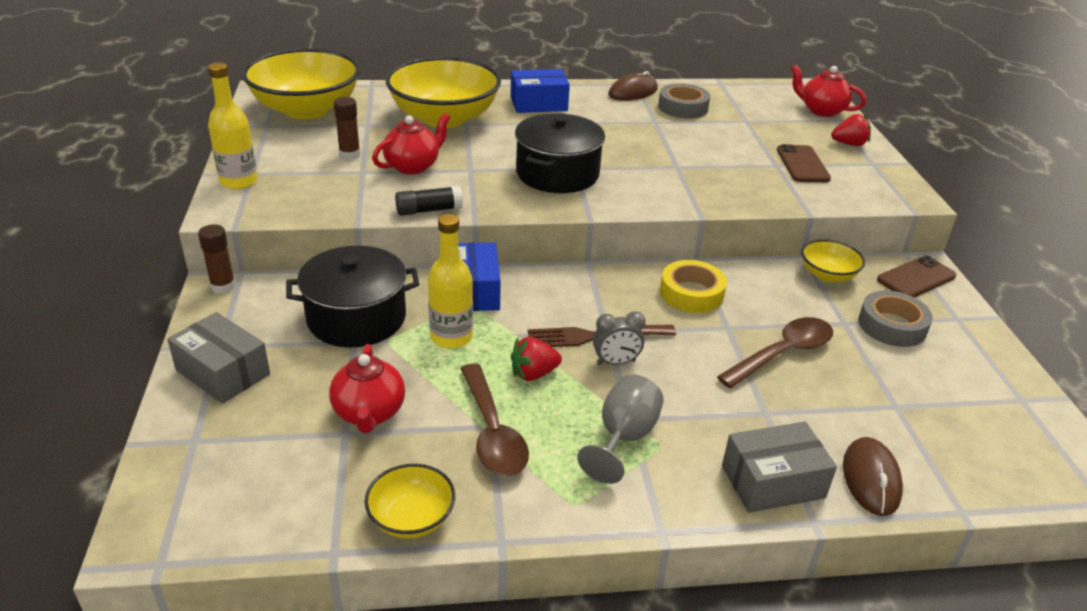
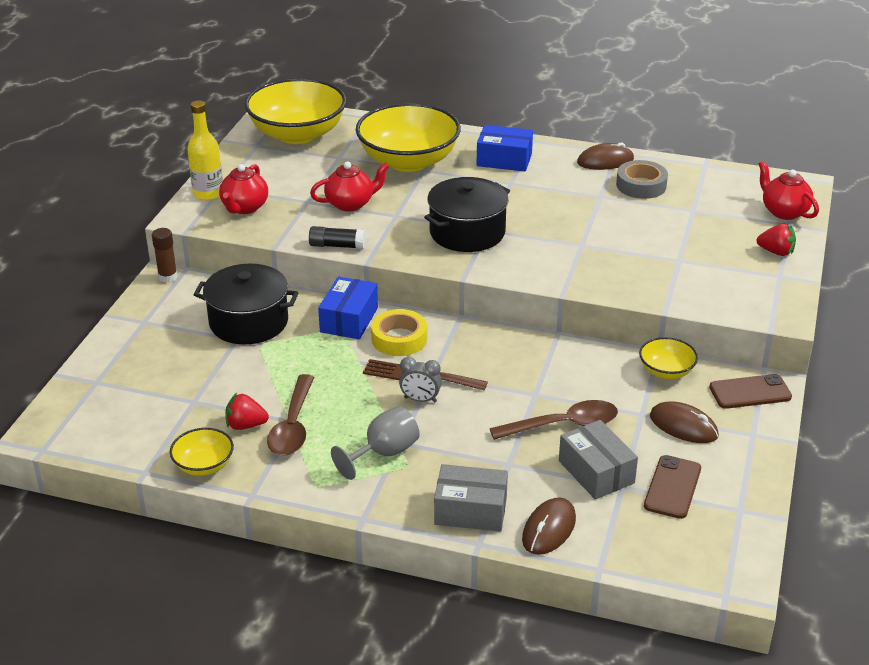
camera: 25 degrees right, 0 degrees up
grey box [167,312,270,404] -> grey box moved to [559,420,638,499]
red teapot [329,344,405,433] -> red teapot moved to [219,164,268,214]
brown glue stick [333,97,360,160] -> none
yellow bottle [428,214,473,349] -> none
red strawberry [511,337,562,381] -> red strawberry moved to [225,393,269,430]
yellow tape [660,260,727,313] -> yellow tape moved to [371,309,427,356]
brown phone [777,144,831,182] -> brown phone moved to [644,455,701,519]
grey tape [858,290,933,347] -> brown mouse [650,401,719,443]

